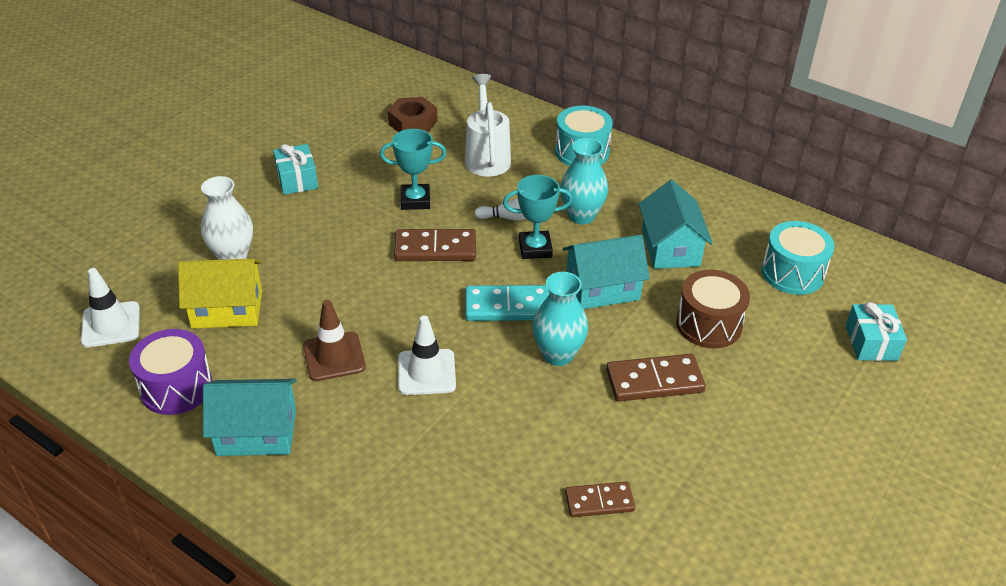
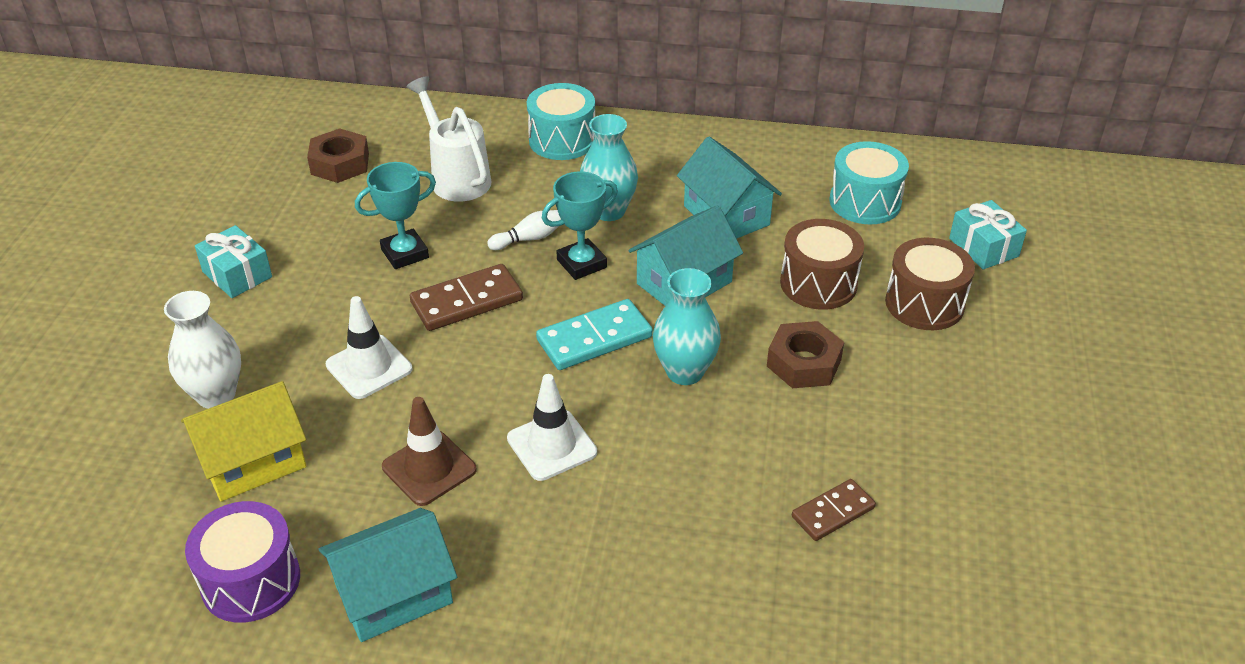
camera: 25 degrees left, 0 degrees up
white traffic cone [81,268,140,347] -> white traffic cone moved to [326,296,412,399]
brown domino [606,354,706,401] -> brown nut [767,321,844,388]
none -> brown drum [885,238,975,330]

